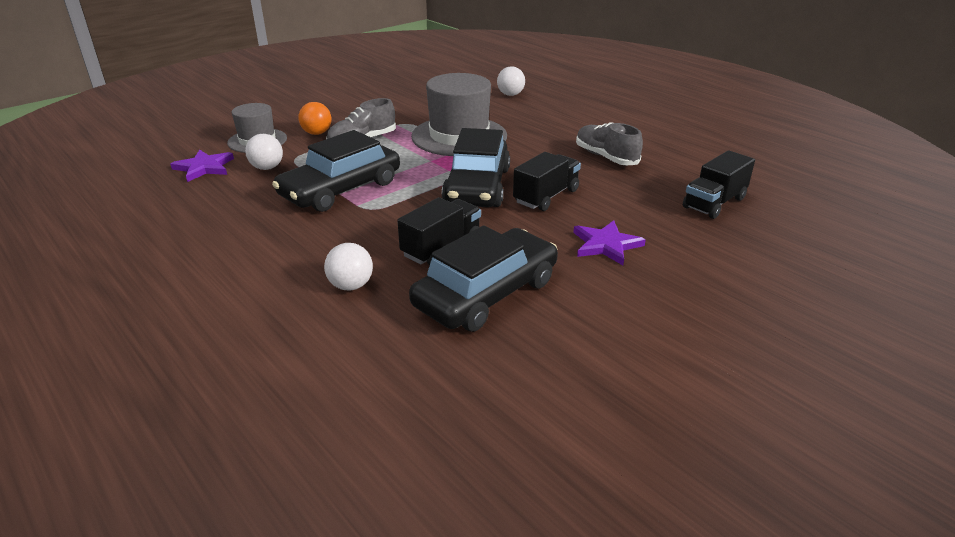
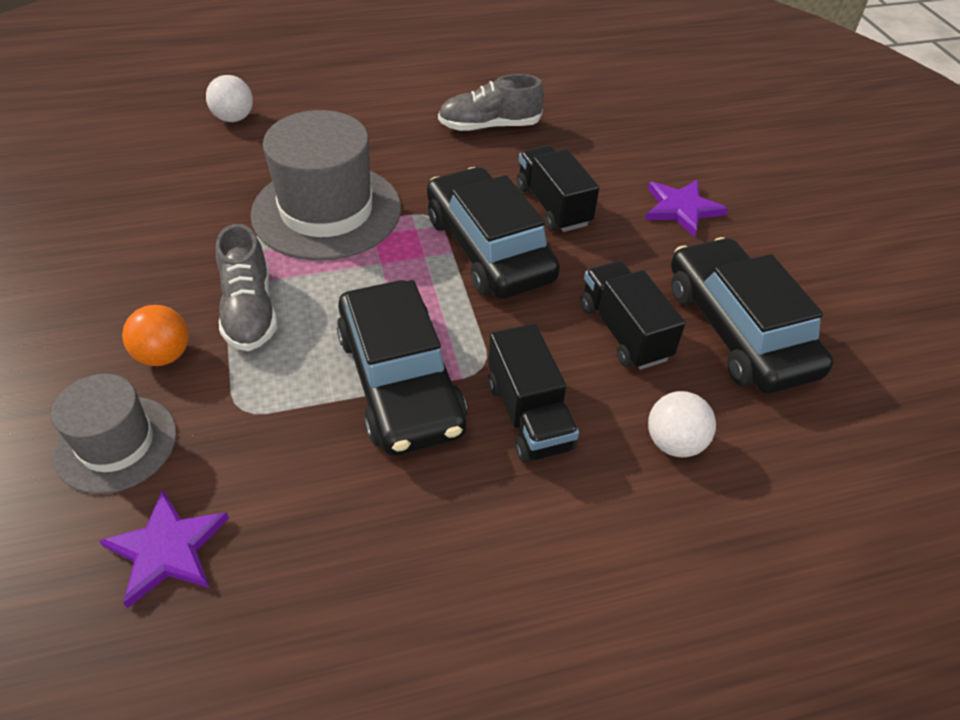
camera: 65 degrees left, 15 degrees up
white ball [245,134,283,170] -> none
black car [442,128,510,207] -> black car turned 150 degrees counterclockwise [427,167,560,299]
black truck [683,150,755,219] -> black truck moved to [488,324,579,463]

